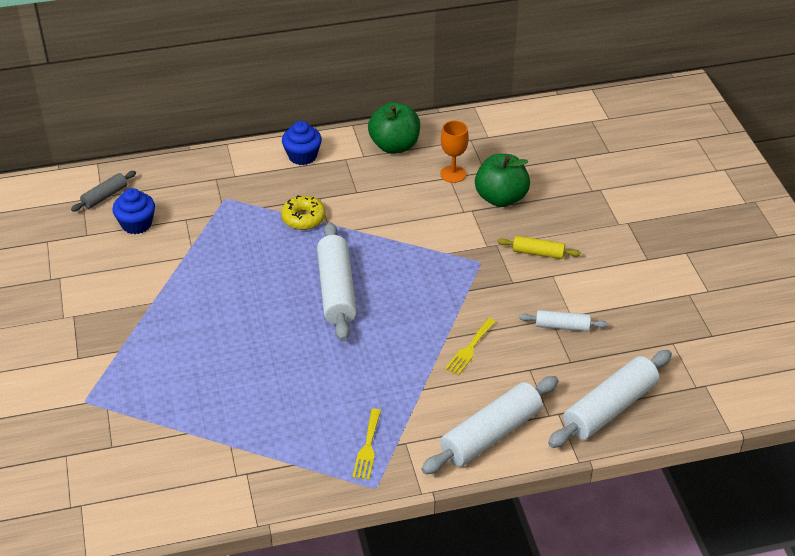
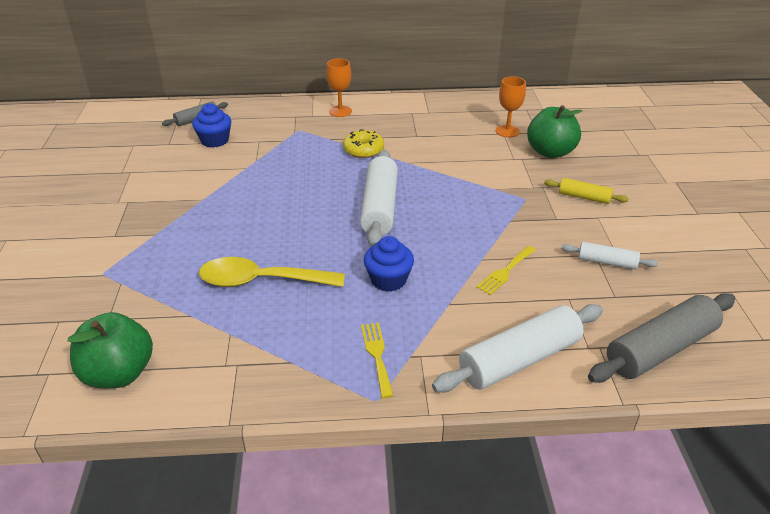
camera: 10 degrees right, 5 degrees down
blue cupcake [282,121,322,165] -> blue cupcake moved to [364,236,414,292]
yellow fork [353,408,381,480] -> yellow fork turned 150 degrees clockwise [361,322,393,398]
green apple [368,102,420,154] -> green apple moved to [68,312,153,388]
white rolling pin [548,350,672,448] -> grey rolling pin [588,293,735,383]
none -> yellow spoon [199,257,345,287]
none -> orange goblet [326,58,352,117]

